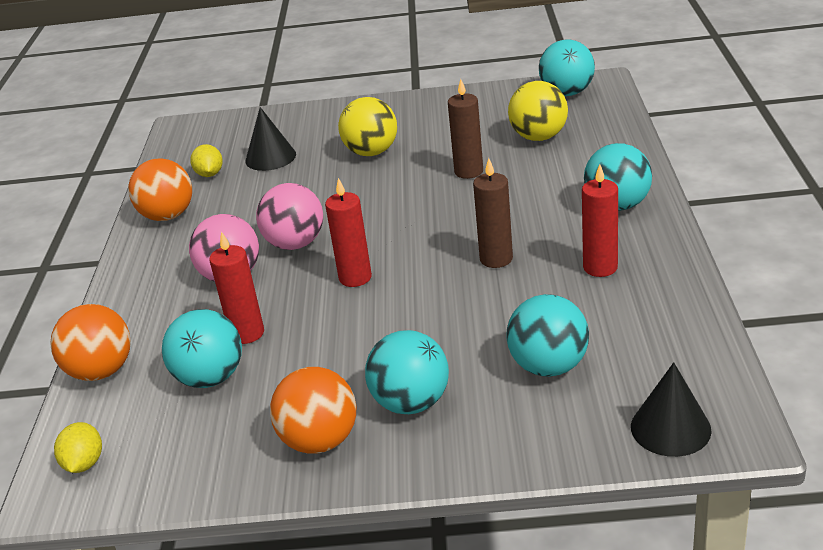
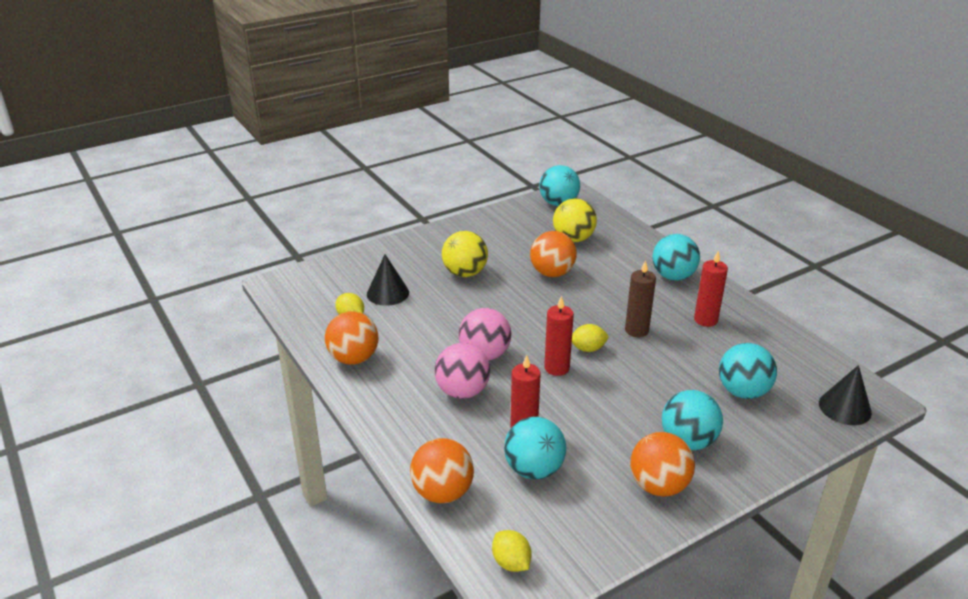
camera: 35 degrees left, 0 degrees up
brown candle [448,79,483,179] -> orange ball [530,231,577,277]
none -> yellow lemon [572,324,609,352]

